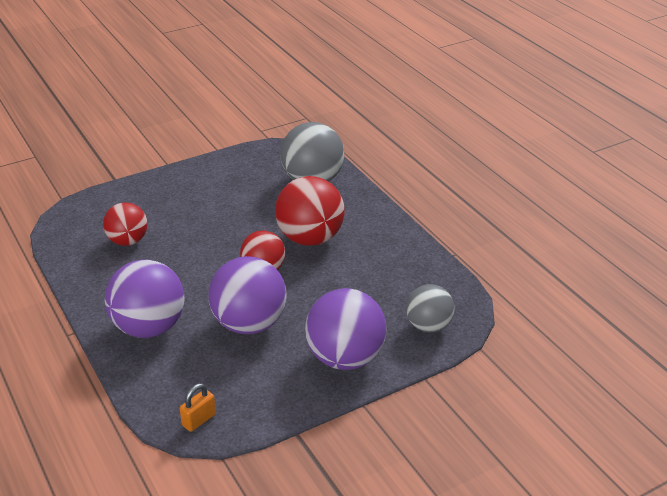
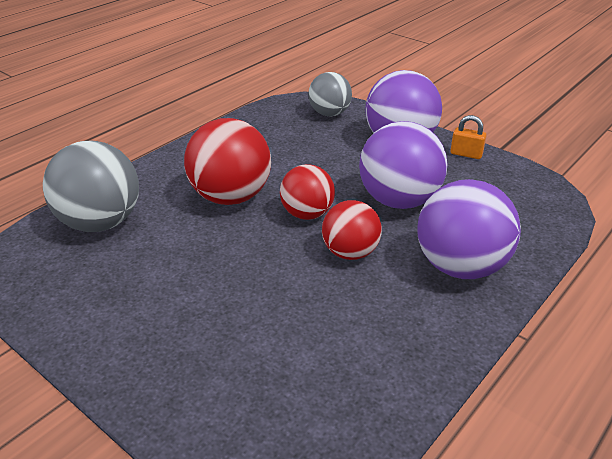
camera: 110 degrees left, 0 degrees up
red ball [103,202,147,246] -> red ball moved to [322,200,382,260]
orange padlock [180,383,216,432] -> orange padlock moved to [450,115,487,159]

